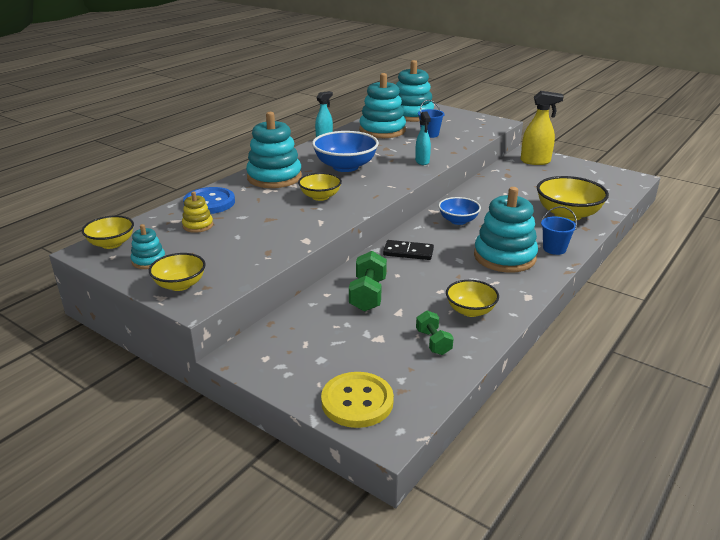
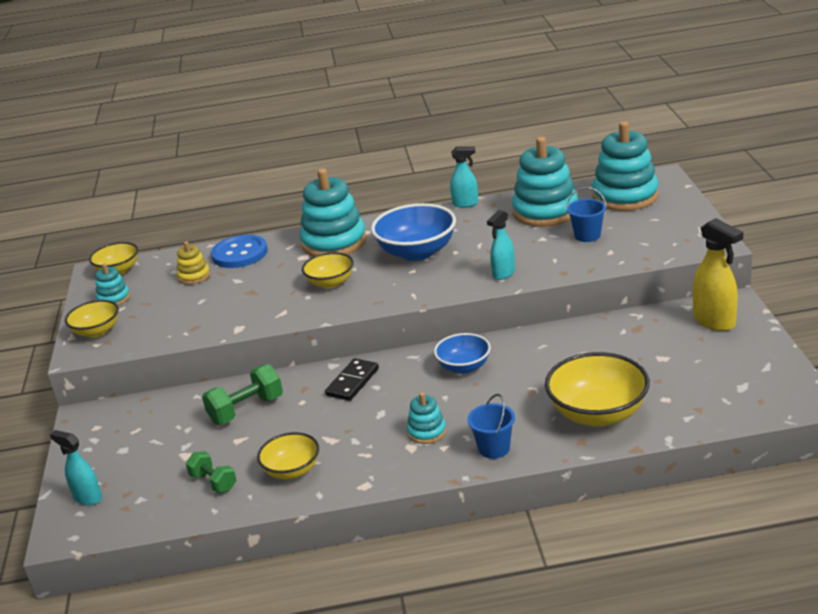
camera: 50 degrees right, 0 degrees up
yellow button [321,372,394,428] -> turquoise spray bottle [50,430,102,506]
black domino [383,240,434,260] -> black domino turned 60 degrees clockwise [325,358,379,401]
green dumbbell [416,311,454,355] -> green dumbbell turned 75 degrees counterclockwise [186,451,236,493]
turquoise stacking toy [474,187,538,273] -> turquoise stacking toy [407,392,446,444], size x0.48

